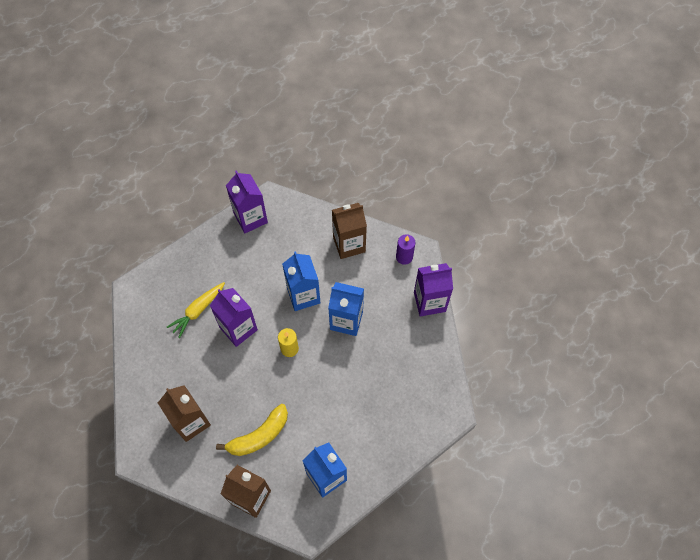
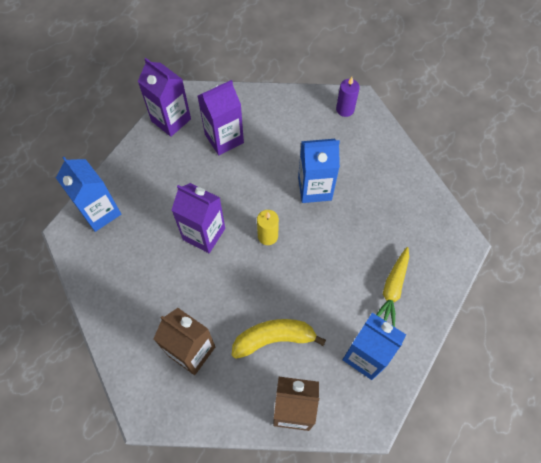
camera: 20 degrees left, 0 degrees up
yellow carrot [167,282,225,338] -> yellow carrot moved to [376,247,409,327]
yellow banana [216,404,288,456] -> yellow banana turned 135 degrees counterclockwise [232,319,326,359]
blue carton [282,251,320,311] -> blue carton moved to [56,157,121,232]
brown carton [332,203,367,259] -> none
purple carton [414,263,453,316] -> purple carton moved to [198,80,244,155]

